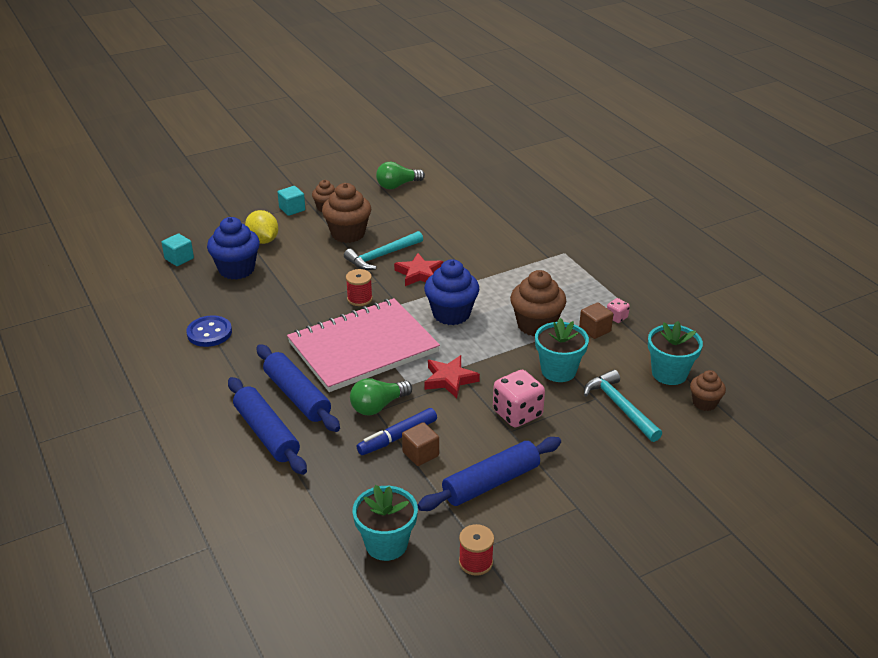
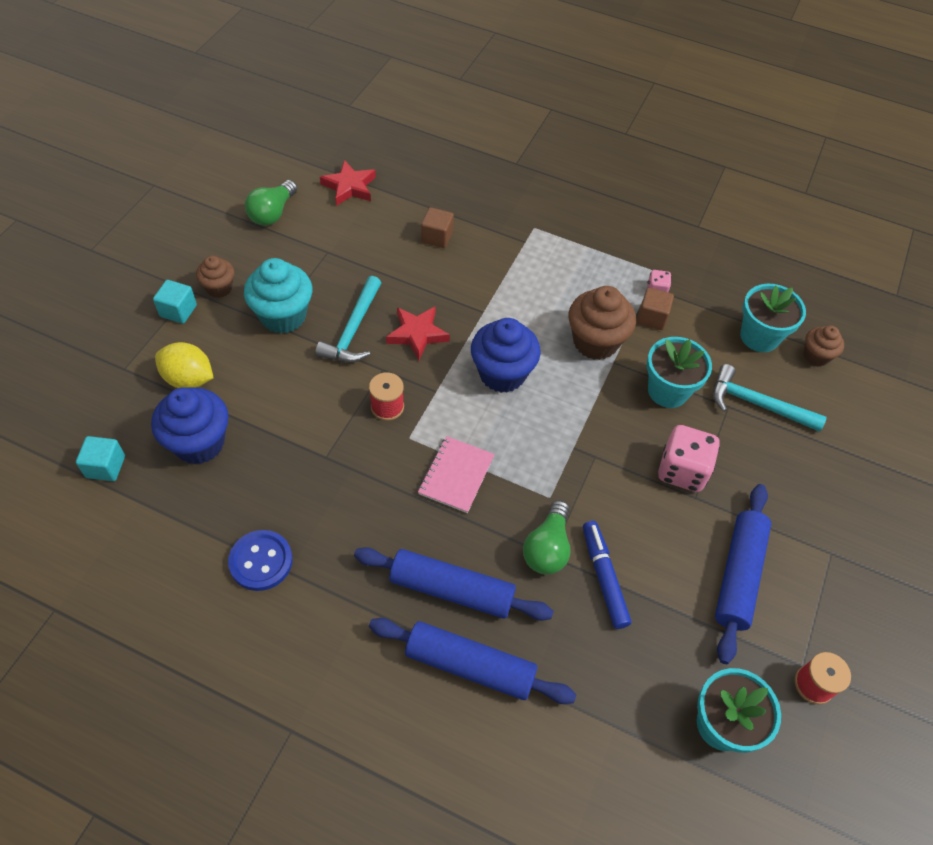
camera: 40 degrees left, 20 degrees up
pink notebook [287,298,440,392] -> pink notebook [418,436,495,513], size x0.45
brown cupcake [322,183,371,243] -> turquoise cupcake [244,258,312,334]
blue marker [357,408,437,455] -> blue marker turned 150 degrees clockwise [583,521,631,629]
brown cube [402,422,439,466] -> brown cube moved to [421,207,454,248]
red star [424,355,480,398] -> red star moved to [320,160,376,206]

